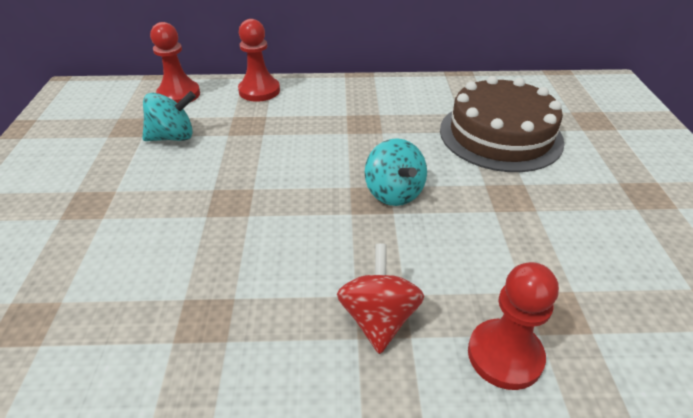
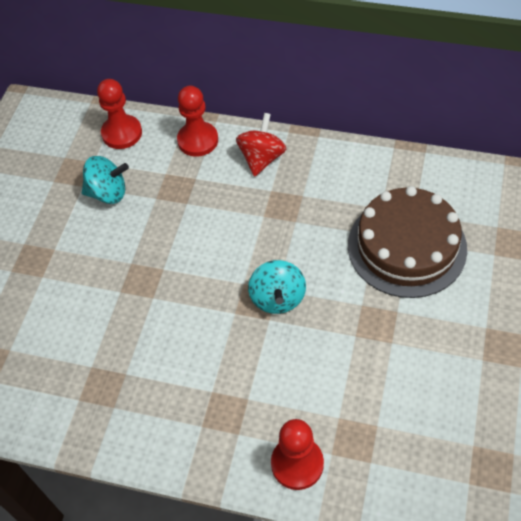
camera: 20 degrees right, 15 degrees up
red spinning top [337,243,424,354] -> red spinning top moved to [236,113,286,177]

